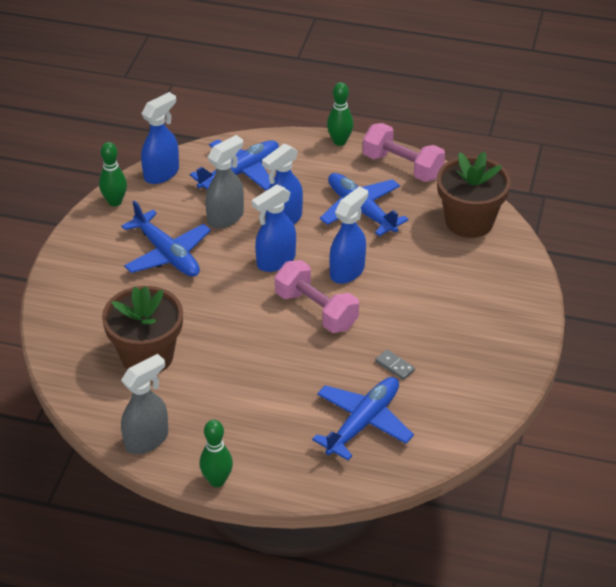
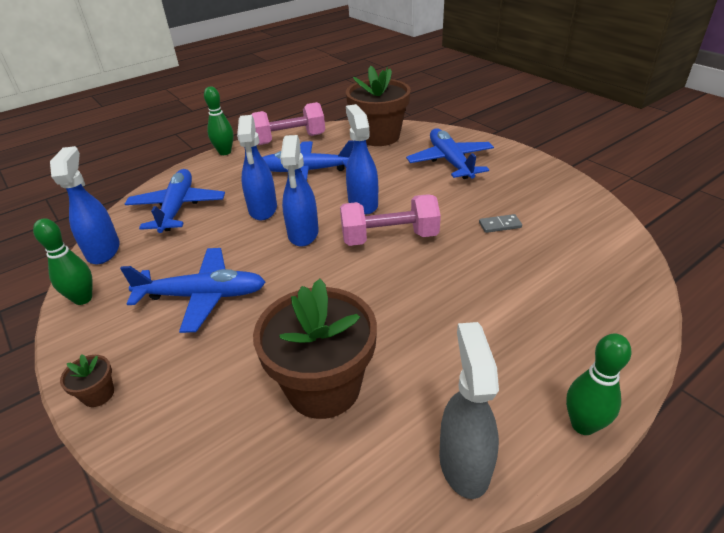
camera: 50 degrees left, 5 degrees down
grey spray bottle [205,135,244,229] -> none
blue plane [312,377,414,460] -> blue plane moved to [406,129,494,179]
none -> brown flower pot [60,354,114,407]

